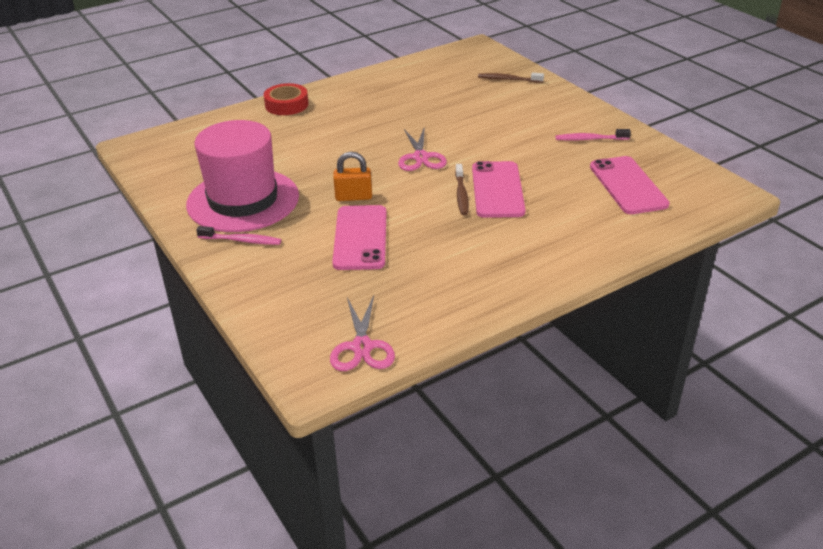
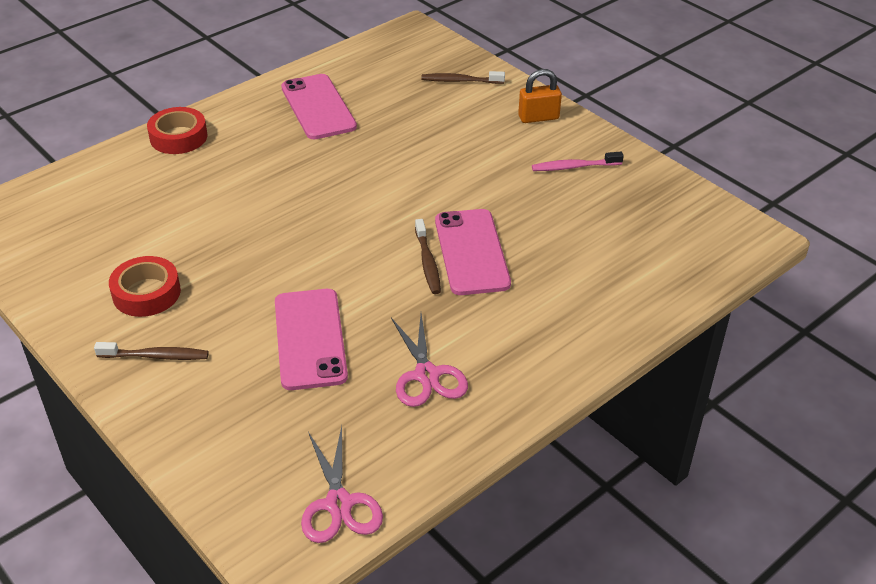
camera: 10 degrees left, 5 degrees up
pink hat [186,120,299,232] -> red tape [109,256,181,317]
pink toothbrush [196,226,281,245] -> brown toothbrush [94,342,209,360]
orange padlock [333,152,372,201] -> orange padlock moved to [518,69,562,123]
pink scissors [398,126,447,171] -> pink scissors moved to [391,314,468,407]
pink phone [590,156,670,214] -> pink phone moved to [281,74,357,139]

